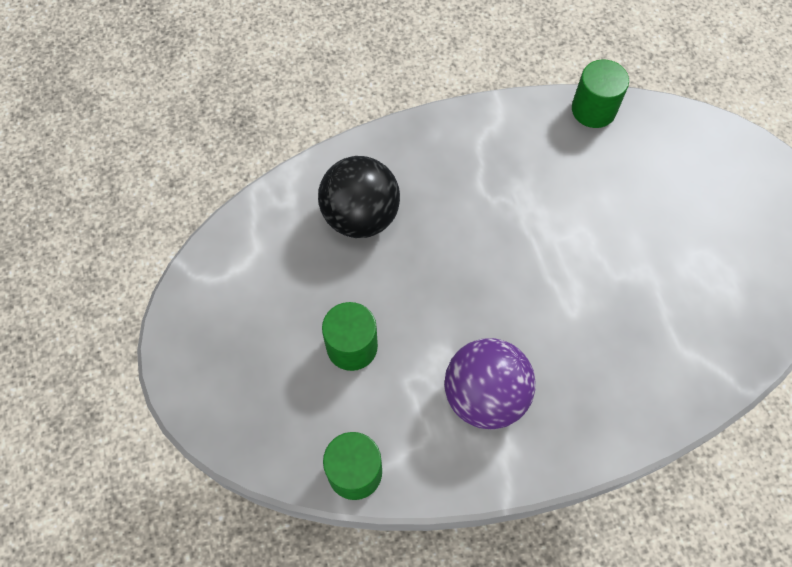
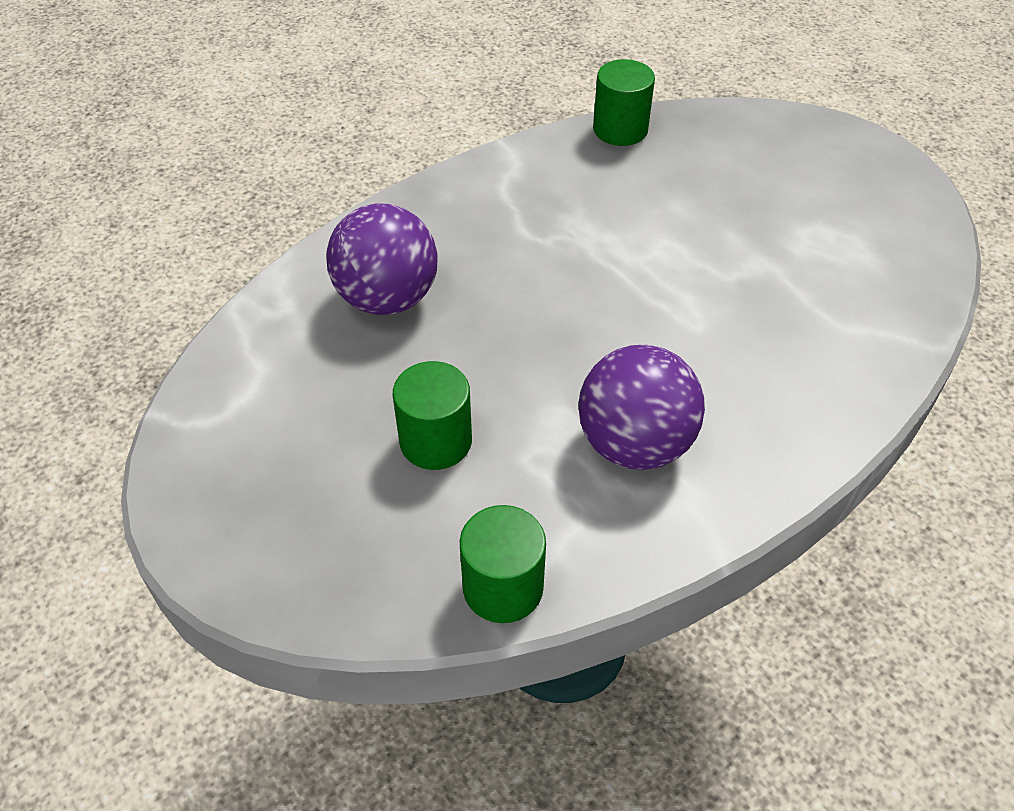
camera: 20 degrees left, 15 degrees down
black ball [318,156,400,238] -> purple ball [326,203,438,315]

